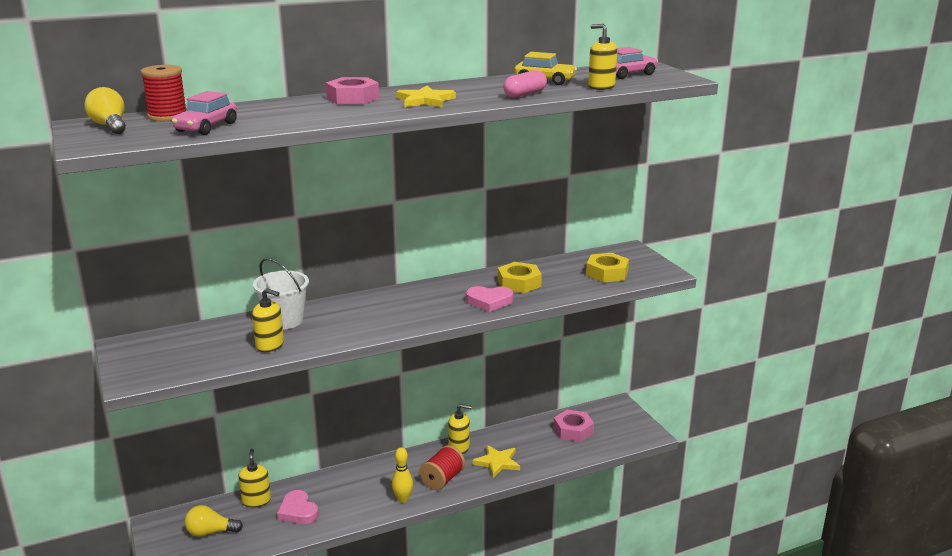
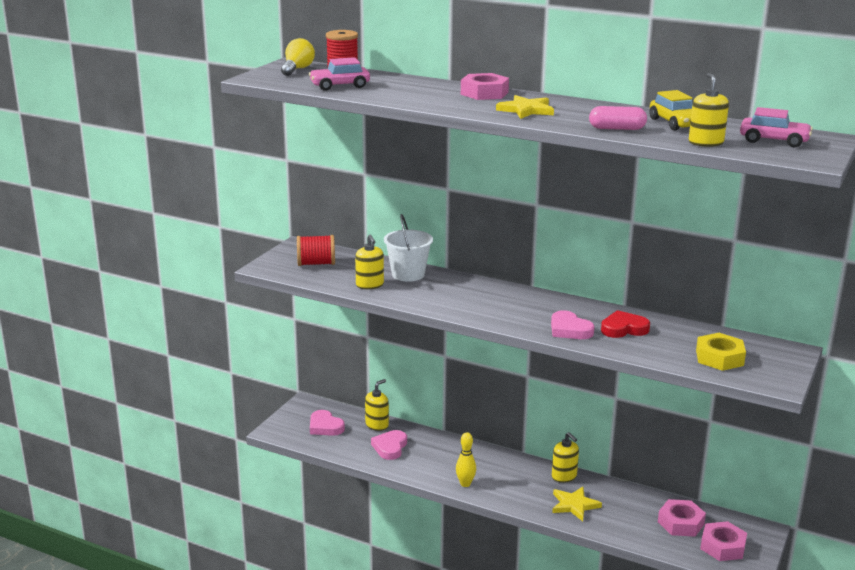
camera: 50 degrees right, 0 degrees up
yellow light bulb [185,505,243,537] -> pink heart [310,410,345,436]
red spool [420,445,465,490] -> red spool moved to [297,235,335,266]
yellow nut [498,262,542,293] -> red heart [601,310,650,338]
none -> pink nut [700,521,747,561]

